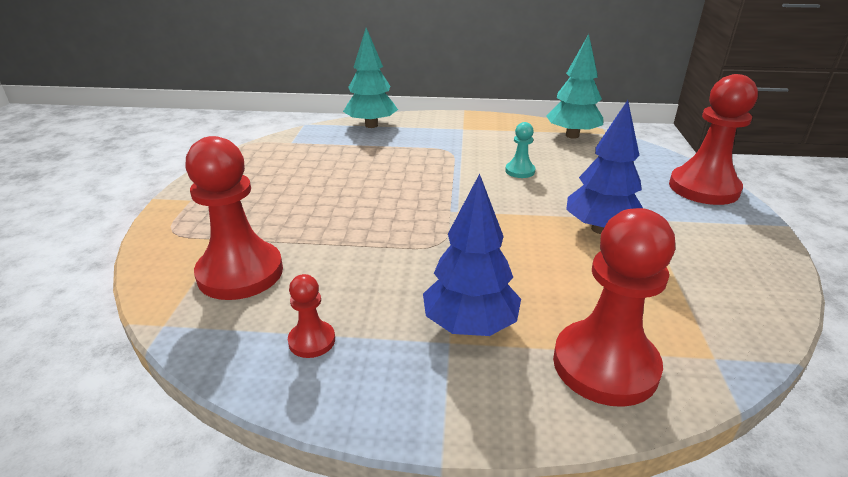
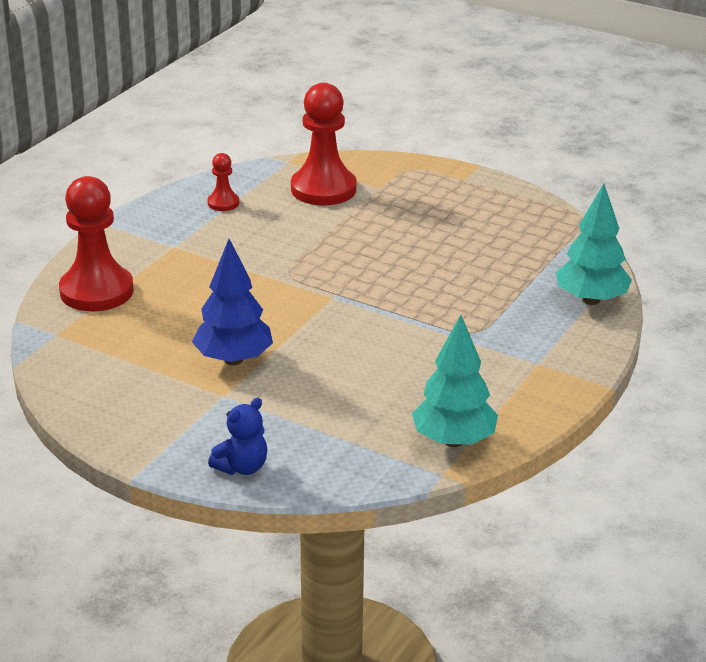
camera: 115 degrees right, 0 degrees up
blue tree [423,173,521,336] -> none
turquoise pawn [505,122,535,178] -> none
red pawn [669,74,758,205] -> blue teddy bear [208,397,267,475]

